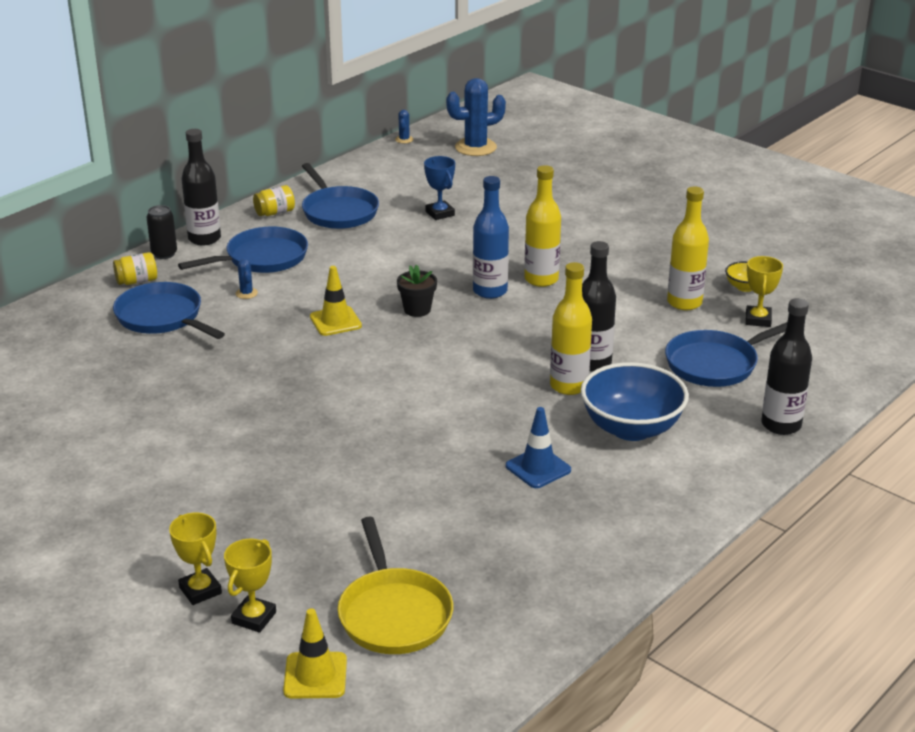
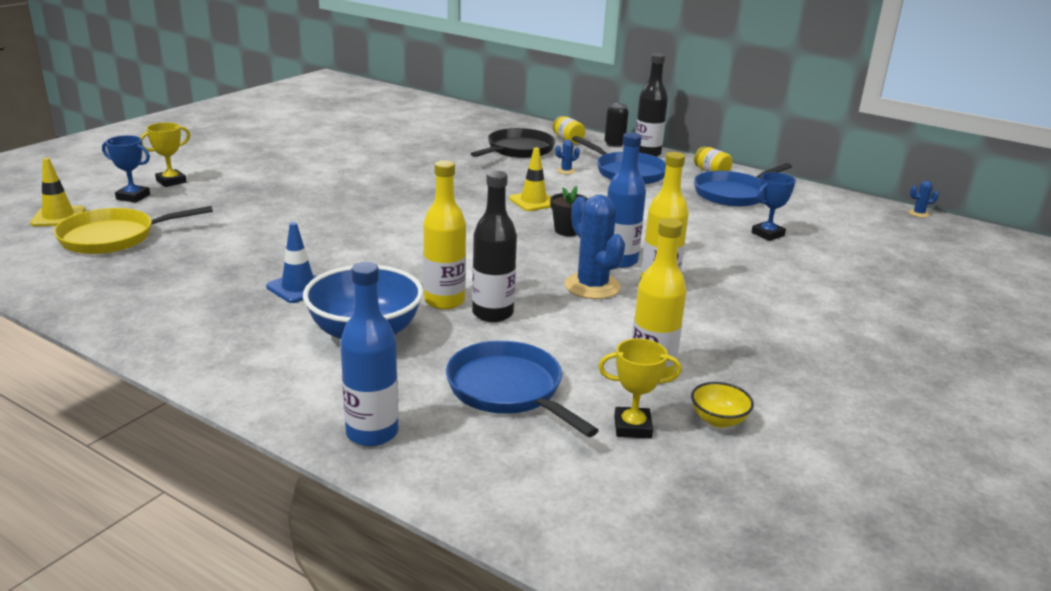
camera: 80 degrees right, 5 degrees down
blue pan [113,282,225,339] -> black pan [471,128,555,158]
yellow trophy [224,539,276,633] -> blue trophy [102,135,150,203]
blue cactus [446,78,506,156] -> blue cactus moved to [565,195,625,299]
black bottle [761,298,812,435] -> blue bottle [340,262,399,446]

